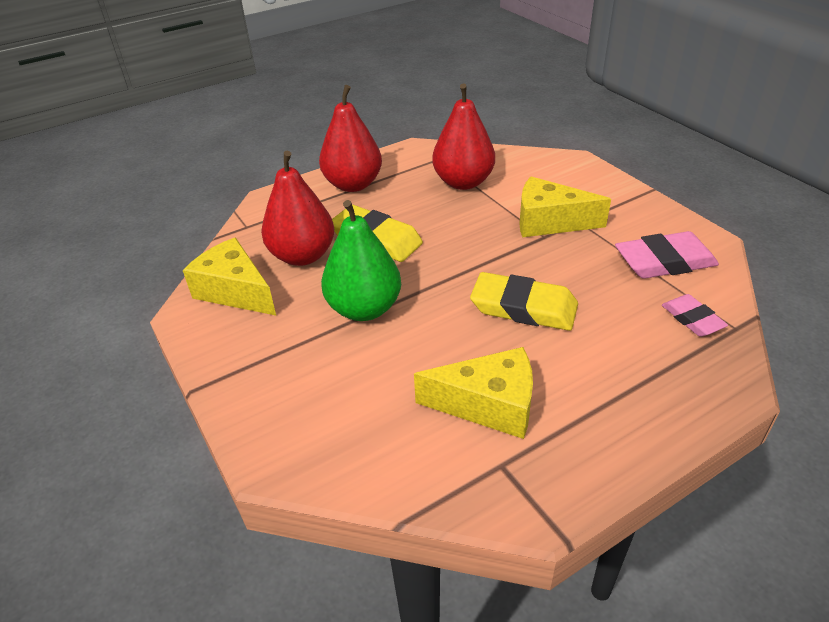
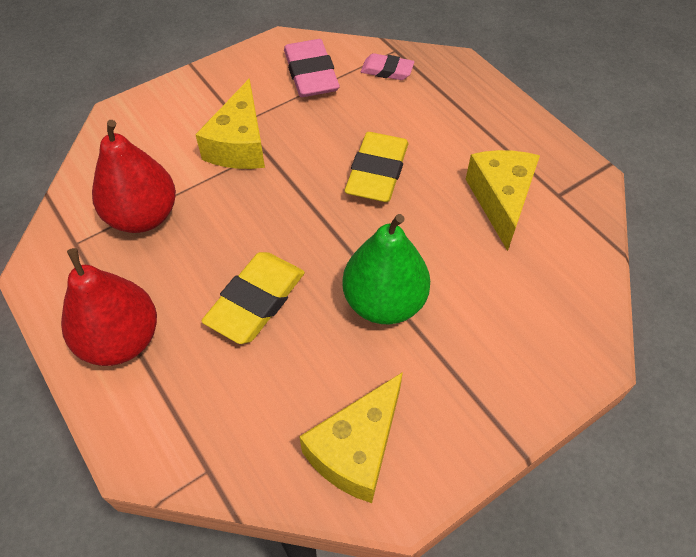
camera: 95 degrees left, 15 degrees up
red pear [261,151,334,266] -> none
pink eraser [662,294,728,337] -> pink eraser turned 45 degrees clockwise [361,53,414,80]

